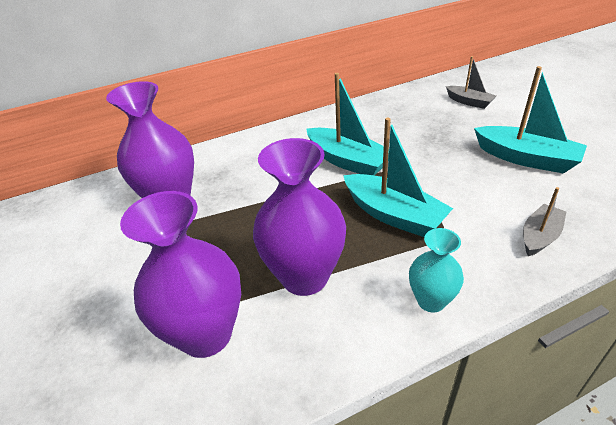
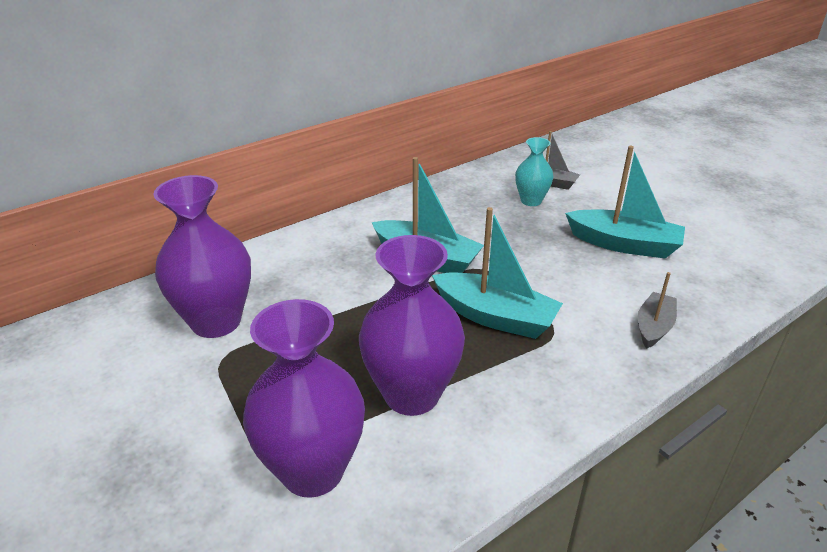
camera: 15 degrees left, 5 degrees down
turquoise vase [409,228,464,313] -> turquoise vase moved to [515,137,553,206]

